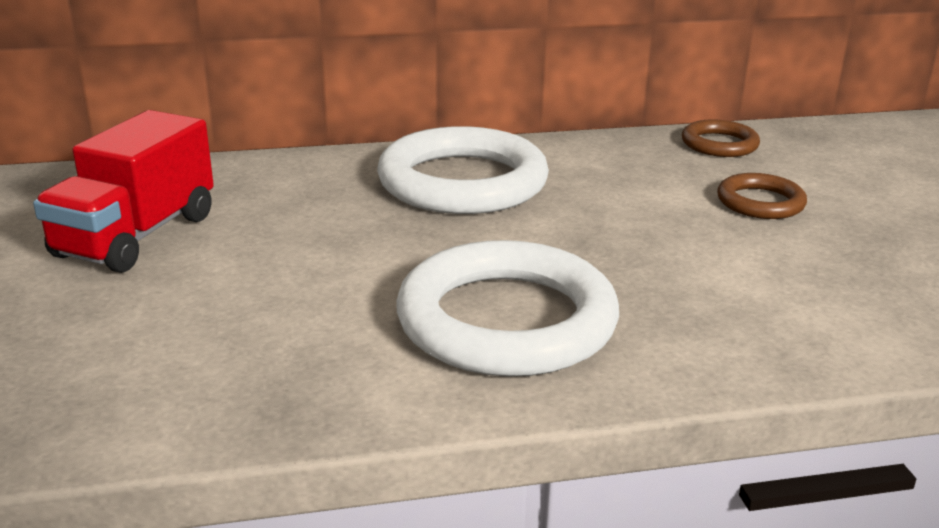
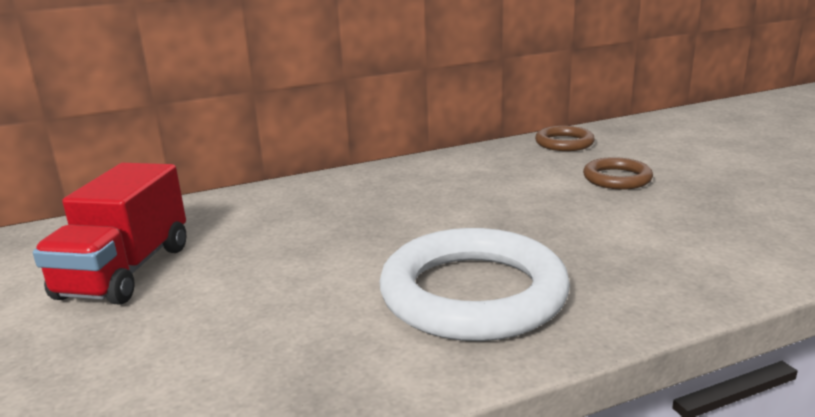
camera: 10 degrees left, 5 degrees down
white ring [377,126,549,214] -> none

